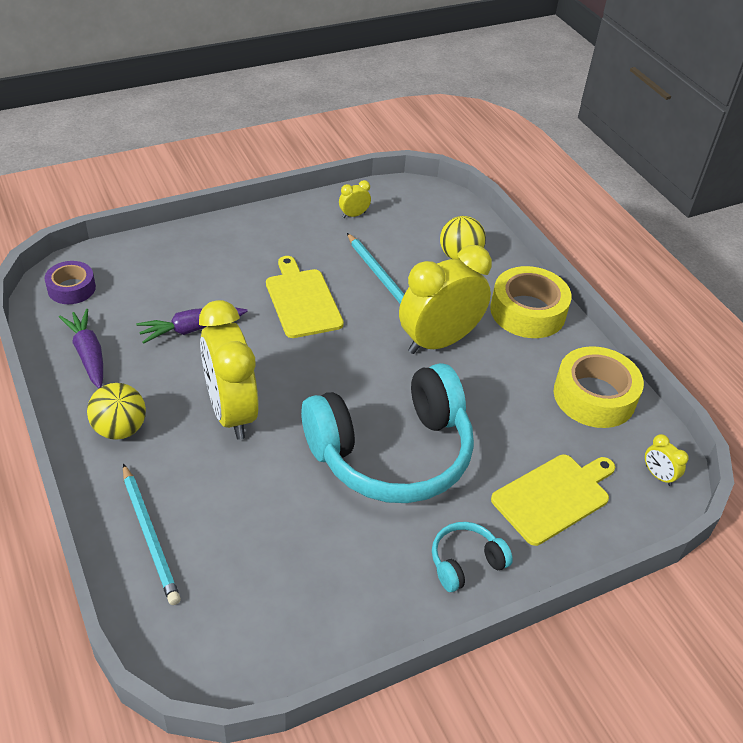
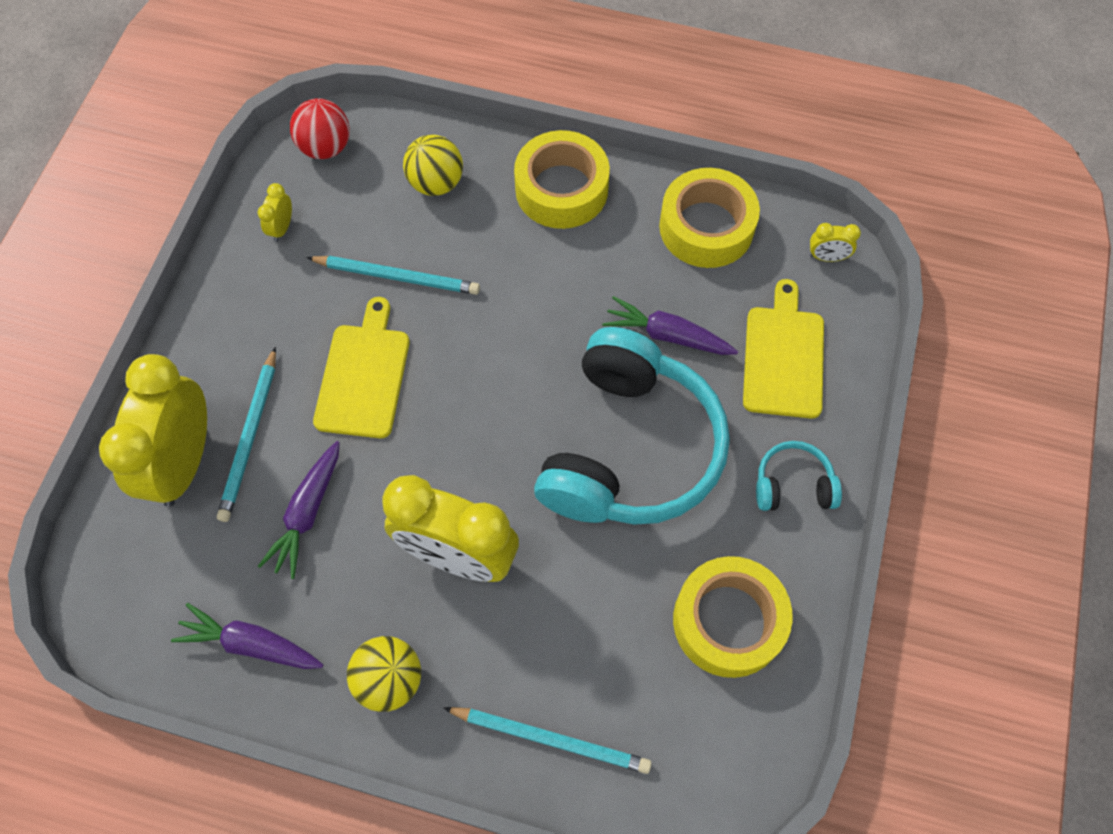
camera: 45 degrees left, 20 degrees up
purple tape [45,261,96,304] -> none
yellow cutting board [266,256,344,338] -> yellow cutting board turned 75 degrees clockwise [313,297,410,438]
yellow clock [399,245,492,354] -> yellow clock moved to [99,354,207,507]
turquoise headphones [432,522,513,592] -> turquoise headphones turned 75 degrees clockwise [756,441,842,511]
none -> turquoise pencil [217,347,276,522]
none -> red ball [290,98,350,159]
none -> purple carrot [602,296,738,355]
none -> yellow tape [673,556,793,678]

